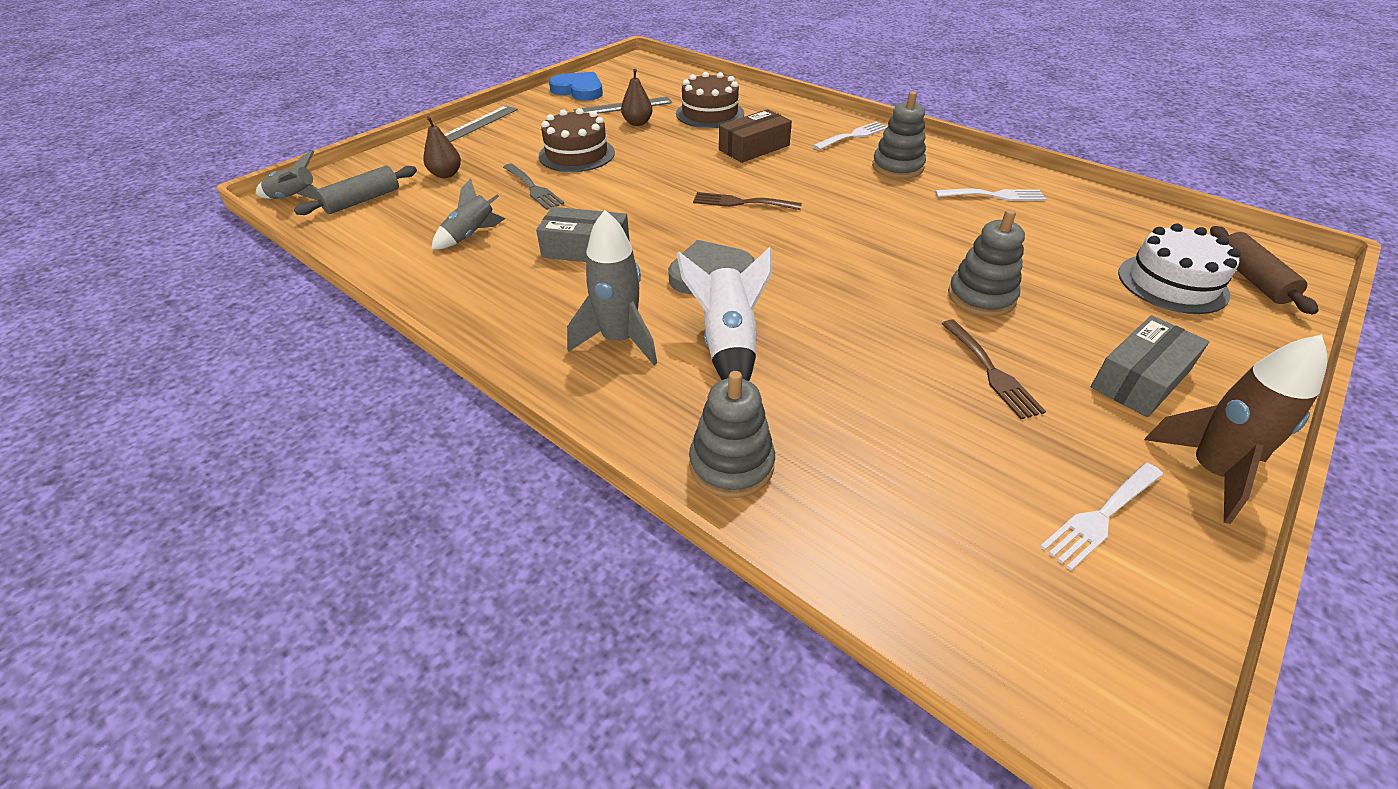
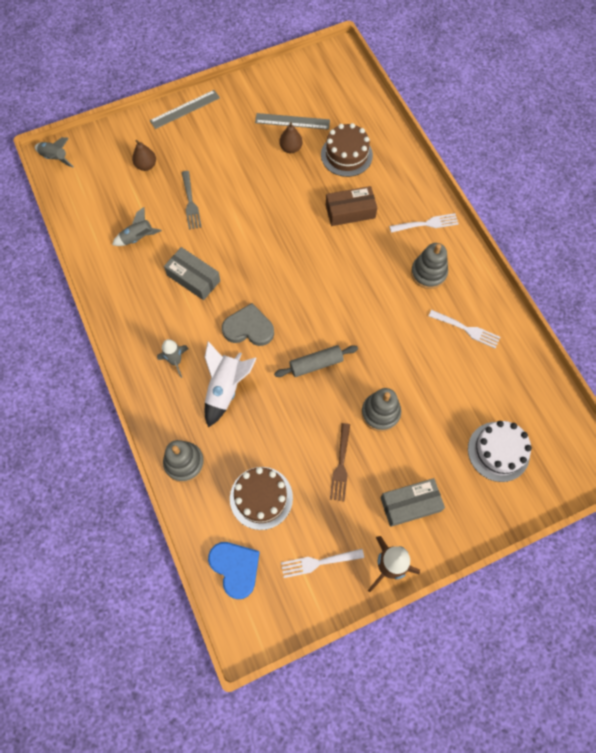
camera: 25 degrees right, 25 degrees up
grey rolling pin [294,166,417,215] -> grey rolling pin moved to [274,345,358,377]
brown cake [539,108,615,172] -> brown cake moved to [230,467,293,530]
blue heart [549,72,603,101] -> blue heart moved to [208,542,260,599]
grey rocket [567,210,657,365] -> grey rocket [157,339,189,378], size x0.66
brown fork [693,192,802,210] -> none
brown rolling pin [1210,226,1319,314] -> none

